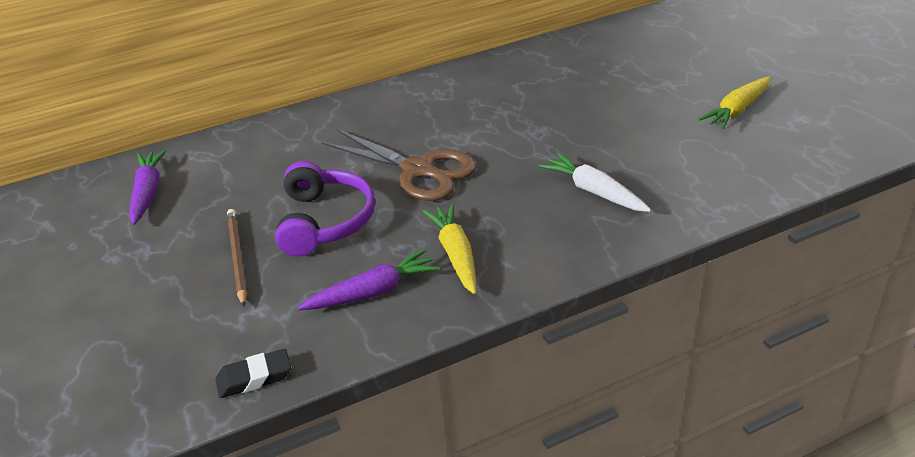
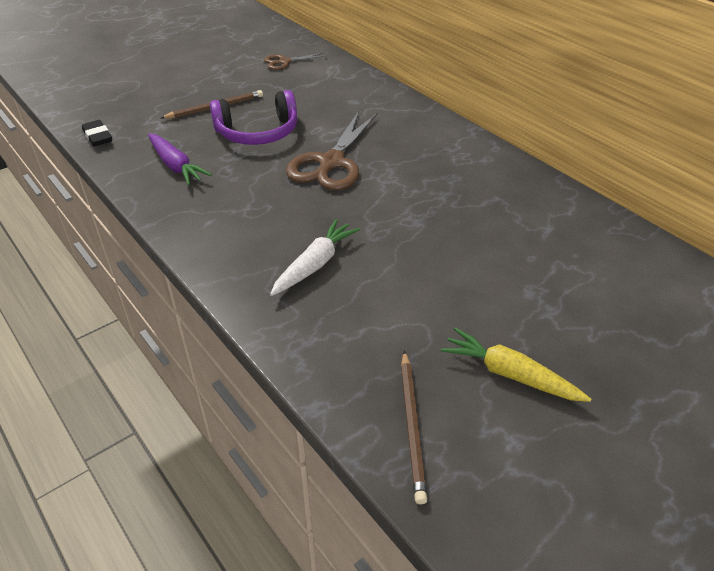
camera: 75 degrees right, 5 degrees up
purple carrot [129,150,166,225] -> brown scissors [264,53,327,70]
yellow carrot [423,204,476,294] -> none
none -> brown pencil [401,350,427,504]

